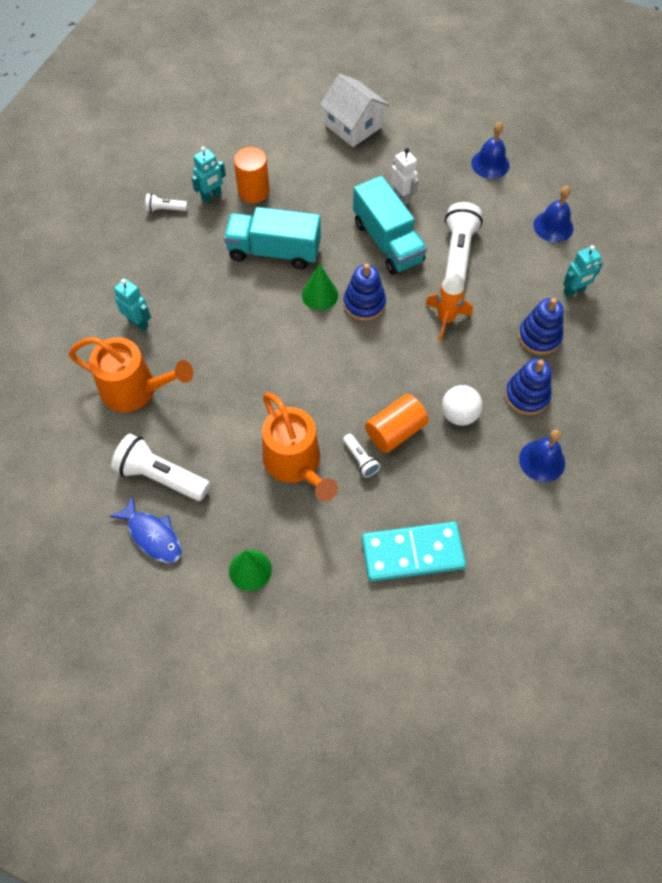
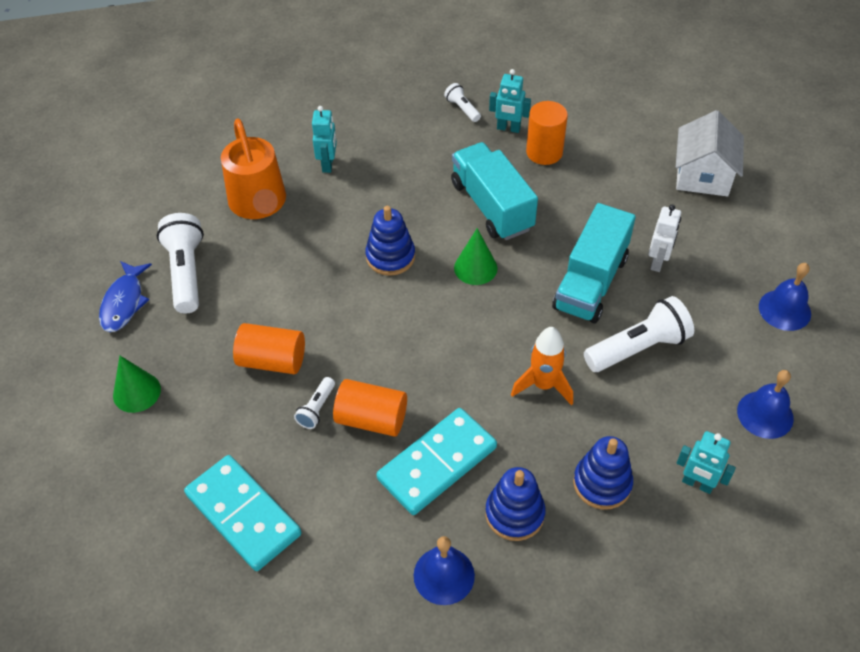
camera: 55 degrees right, 10 degrees down
orange watering can [262,392,338,501] -> orange cylinder [233,323,305,374]
blue stacking toy [344,263,386,321] -> blue stacking toy moved to [365,206,415,276]
white ball [442,385,483,426] -> turquoise domino [376,408,497,515]

